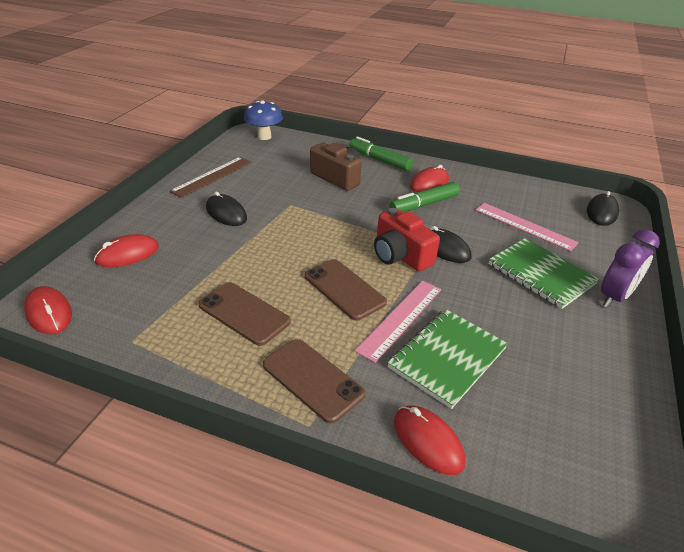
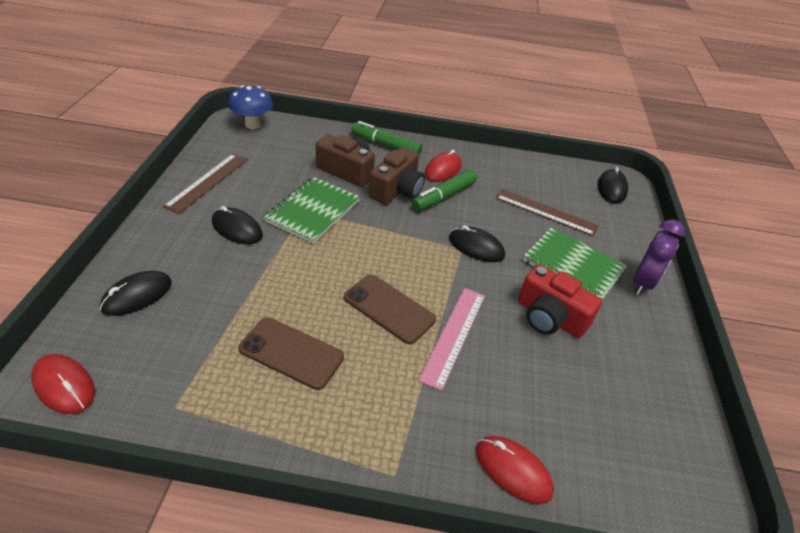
camera: 15 degrees left, 5 degrees up
red mouse [94,234,159,267] -> black mouse [100,271,172,316]
brown phone [263,339,365,423] -> none
red camera [374,208,440,272] -> red camera moved to [518,264,602,338]
green notebook [387,309,508,409] -> green notebook moved to [264,177,360,244]
pink ruler [475,203,579,251] -> brown ruler [496,189,599,236]
none -> brown camera [369,147,425,205]

